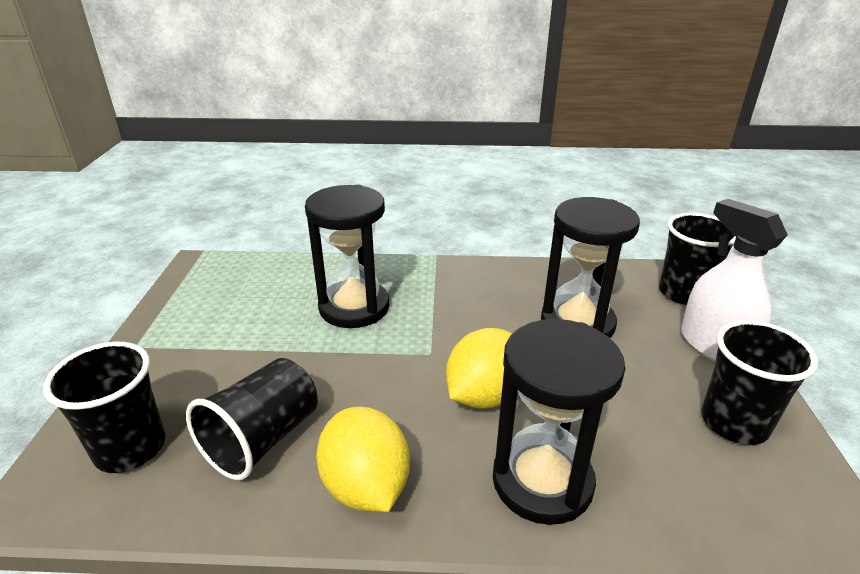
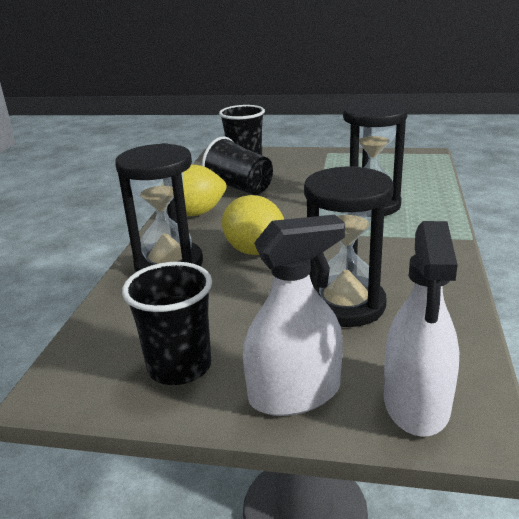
camera: 100 degrees right, 5 degrees down
black cup [659,213,736,305] -> white spray bottle [384,221,459,437]

